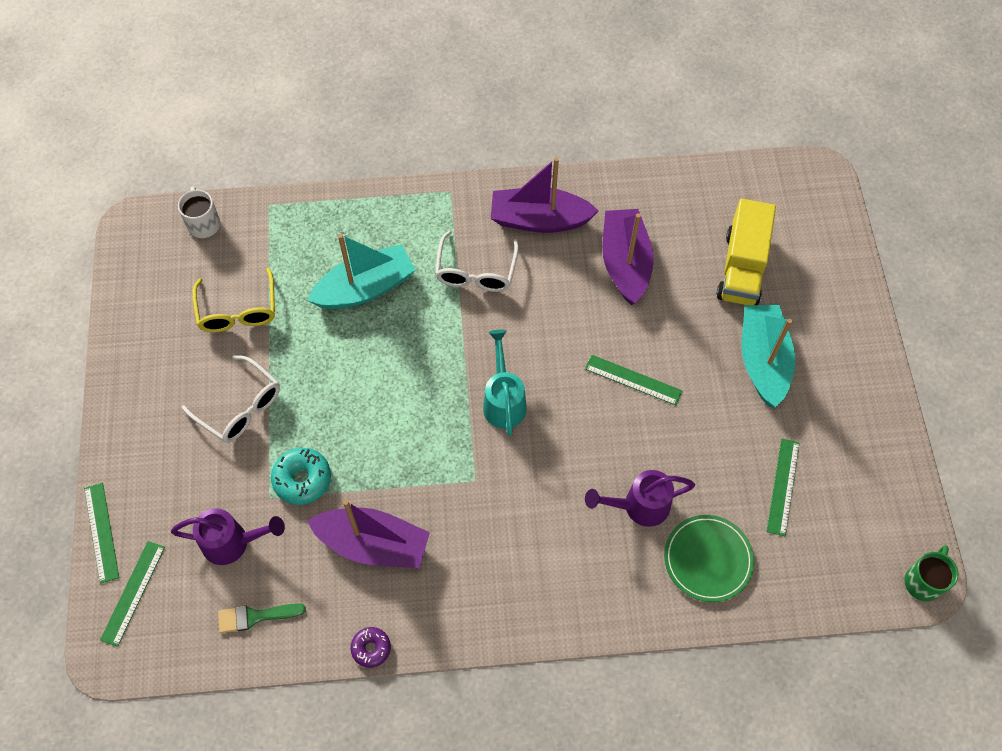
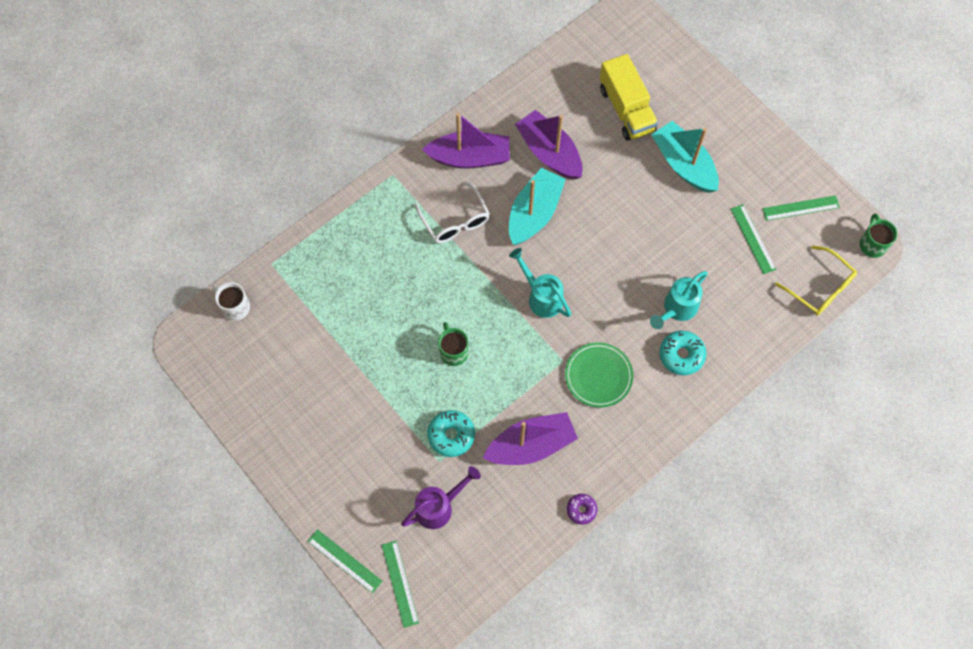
camera: 35 degrees left, 5 degrees up
white glasses [182,355,280,443] -> none
yellow glasses [192,268,275,333] -> yellow glasses moved to [775,246,857,315]
green brush [218,603,306,633] -> none
turquoise boat [307,234,415,309] -> turquoise boat moved to [509,168,566,245]
purple boat [491,157,599,233] -> purple boat turned 150 degrees counterclockwise [422,113,510,169]
green ruler [585,355,682,406] -> green ruler moved to [762,195,840,221]
purple watering can [585,470,695,527] -> turquoise watering can [650,271,708,329]
green plate [664,515,754,602] -> green plate moved to [565,342,633,408]
none -> green mug [438,322,468,366]
none -> turquoise donut [660,331,706,375]

